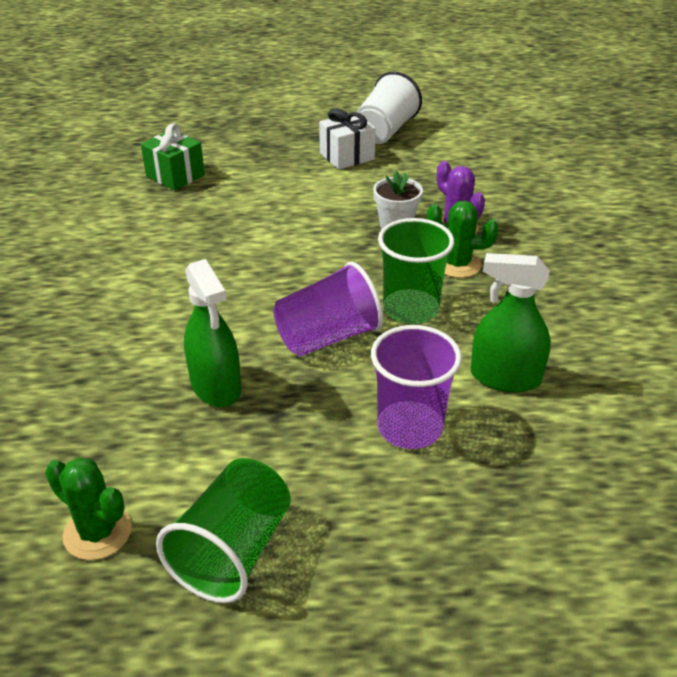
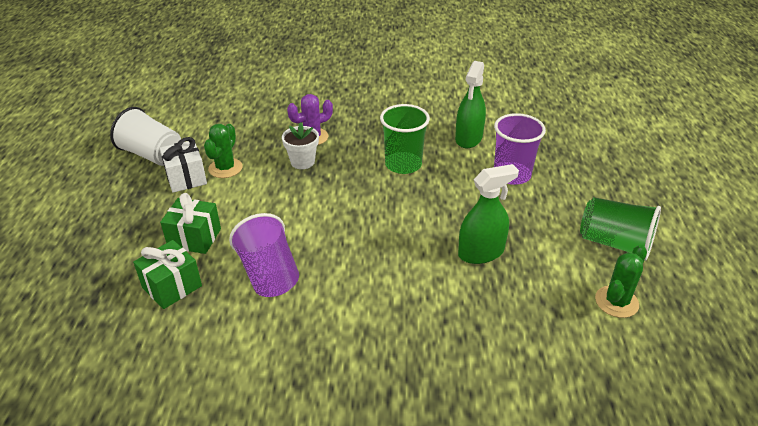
camera: 85 degrees left, 0 degrees up
purple cup [273,261,383,356] -> purple cup moved to [229,213,299,297]
green cactus [427,201,498,278] -> green cactus moved to [204,124,243,178]
none -> green gift [160,193,221,254]

